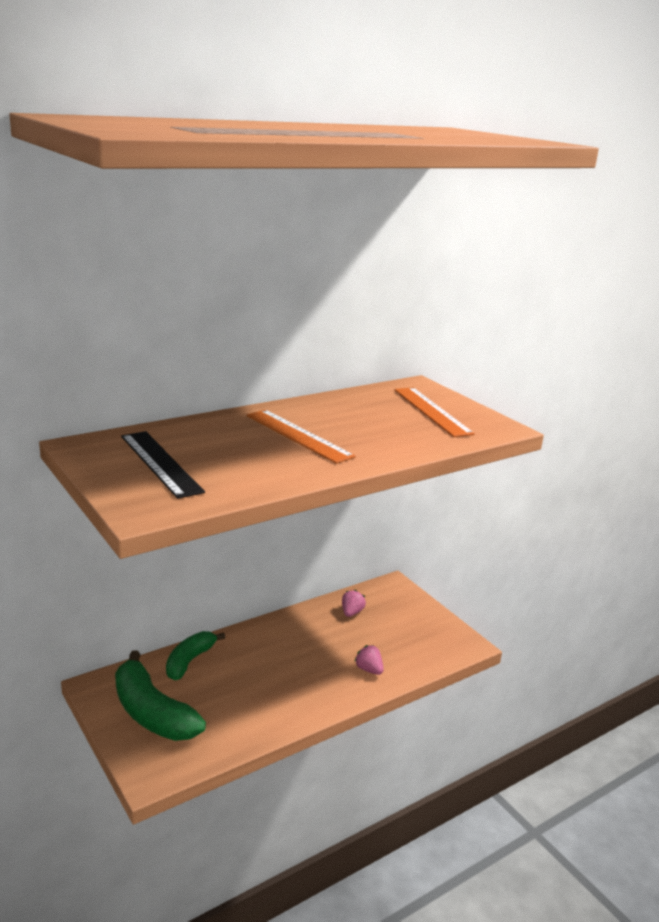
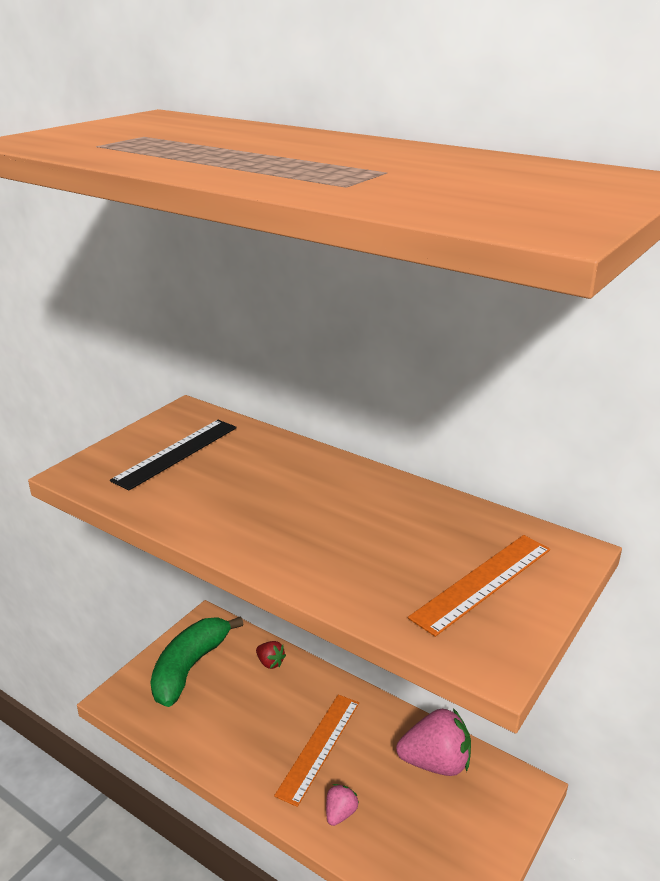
camera: 70 degrees right, 5 degrees up
green banana [166,631,225,680] -> red strawberry [256,641,286,669]
orange ruler [247,410,356,464] -> orange ruler moved to [274,694,359,807]
pink strawberry [342,590,366,617] -> pink strawberry [396,708,471,776], size x2.01

